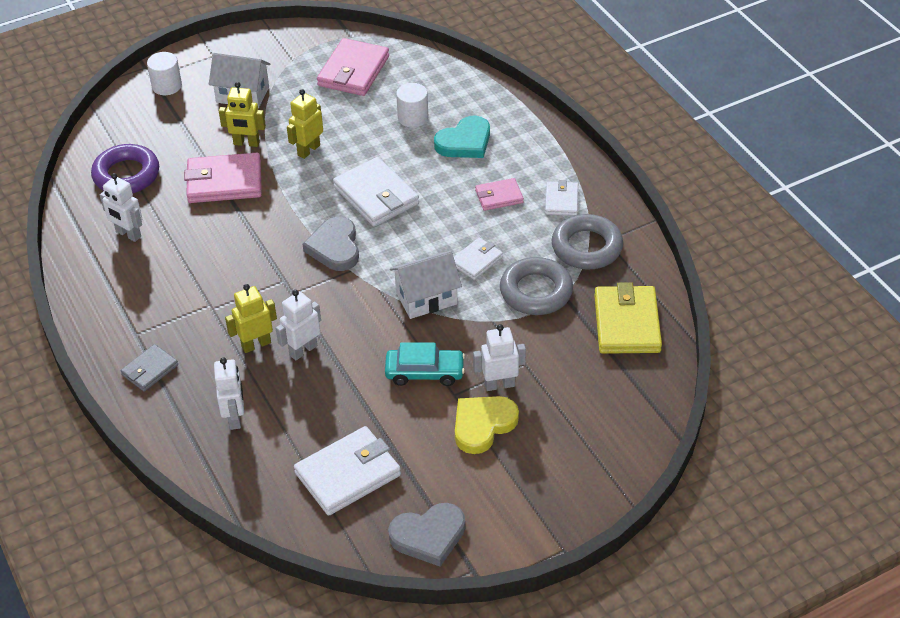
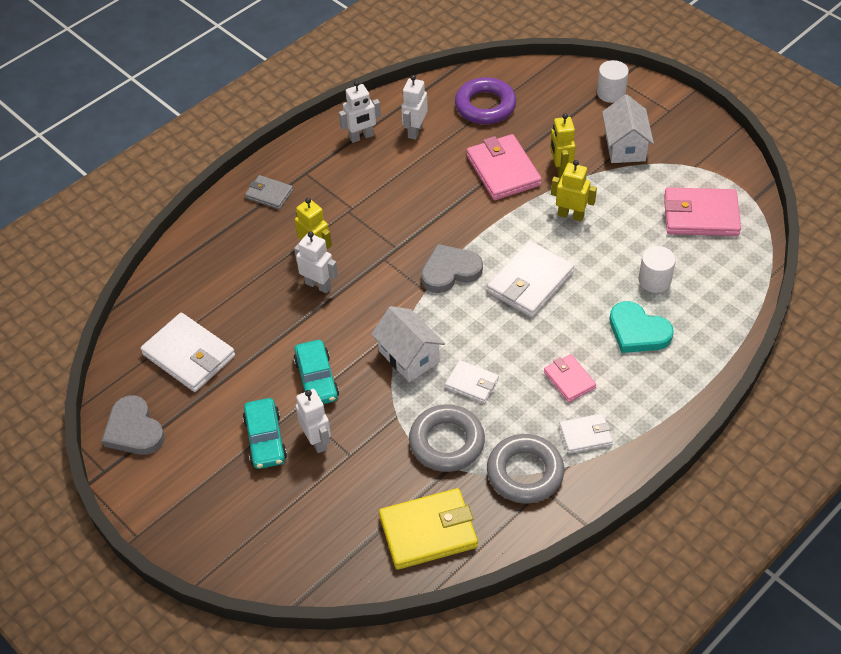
camera: 75 degrees right, 5 degrees up
white robot [214,357,244,430] -> white robot moved to [339,81,381,143]
yellow heart [455,396,519,454] -> turquoise car [243,398,287,469]

